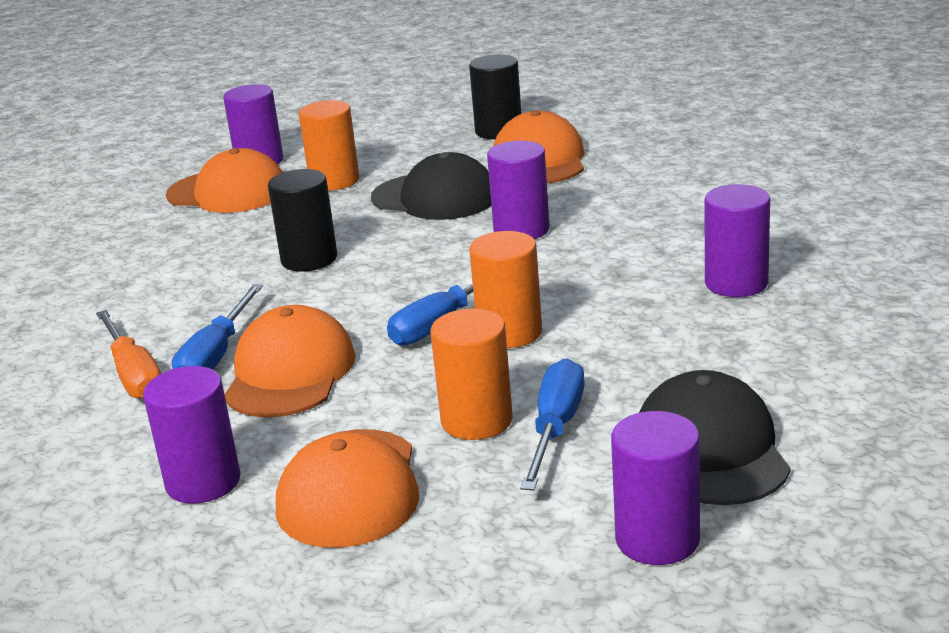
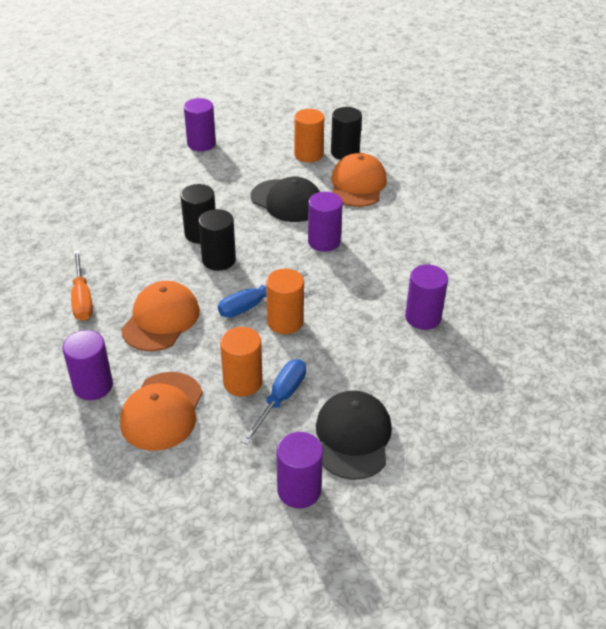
camera: 10 degrees right, 15 degrees up
orange cap [166,148,283,213] -> none
blue screwdriver [172,284,263,369] -> none
orange cylinder [299,100,360,191] -> orange cylinder moved to [294,109,324,163]
none -> black cylinder [199,209,236,271]

